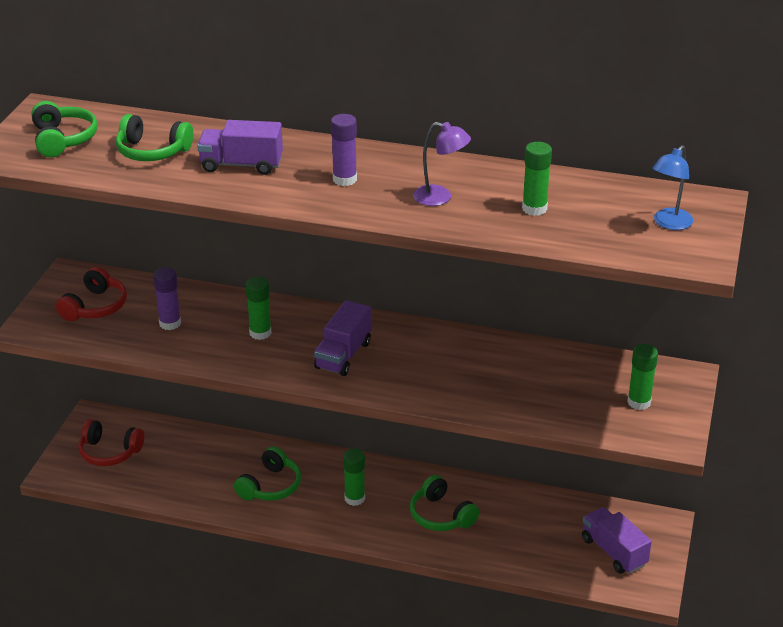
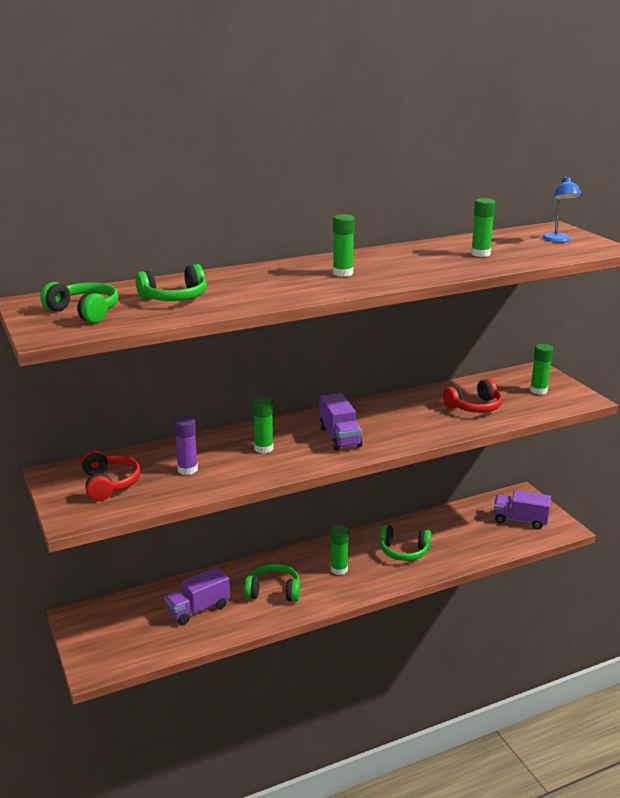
camera: 40 degrees left, 10 degrees down
red headphones [78,419,144,466] -> red headphones moved to [443,379,502,413]
purple truck [197,120,283,175] -> purple truck moved to [164,567,230,625]
green headphones [234,446,301,501] -> green headphones turned 75 degrees counterclockwise [244,563,300,602]
purple glue stick [331,114,357,186] -> green glue stick [333,214,355,277]
purple lamp [413,122,471,206] -> none

